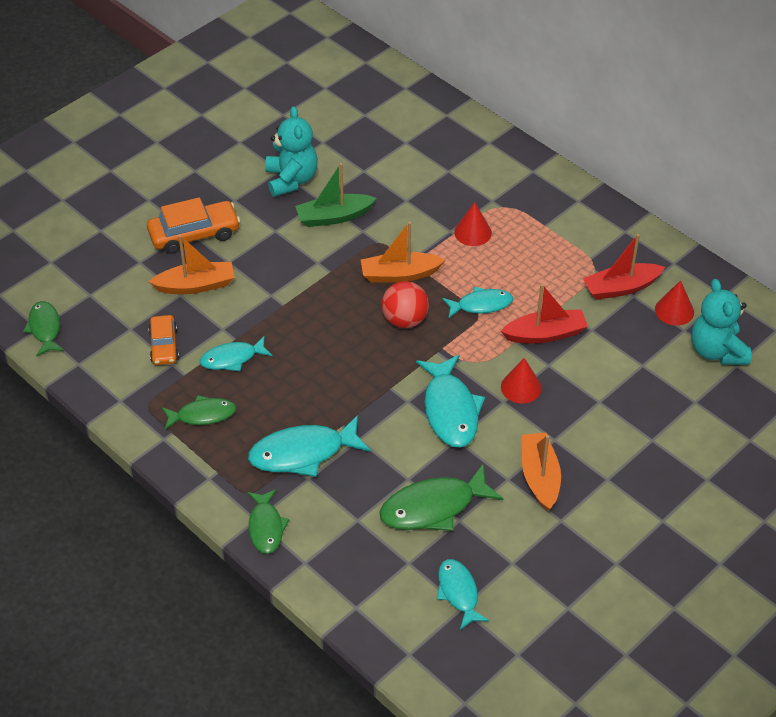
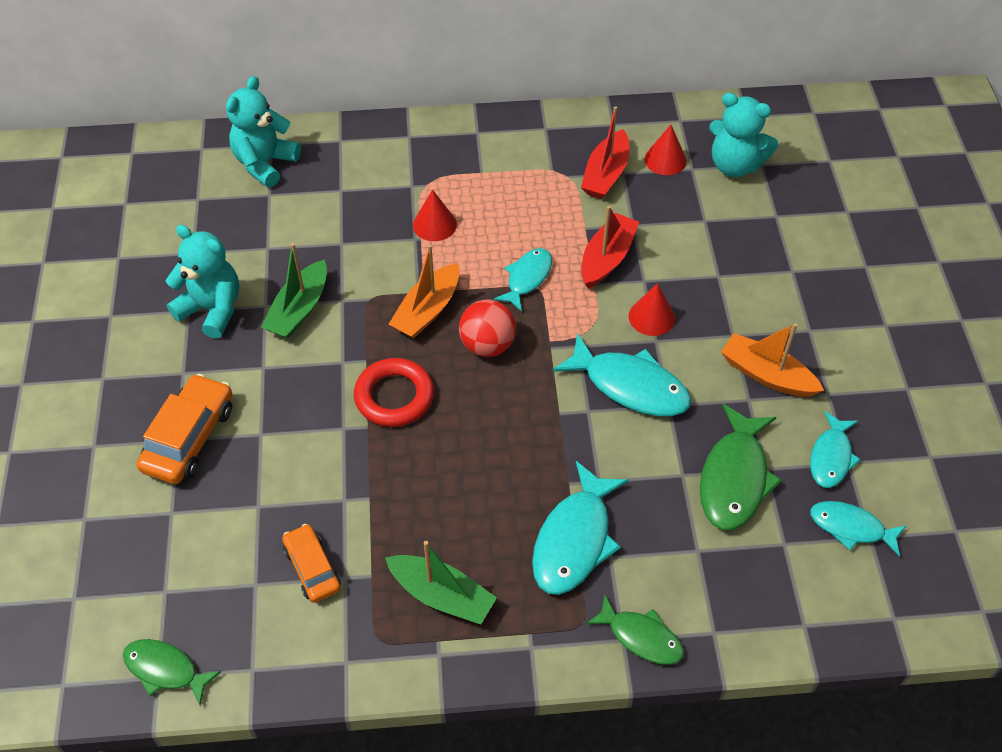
camera: 50 degrees left, 5 degrees up
orange car [148,315,179,365] -> orange car turned 150 degrees counterclockwise [282,524,341,603]
orange boat [149,235,234,294] -> none
green fish [162,395,236,430] -> green boat [385,541,497,624]
turquoise fish [200,336,273,371] -> turquoise fish moved to [810,411,861,488]
none -> turquoise teddy bear [226,76,301,187]
none -> red ring [354,358,434,427]

